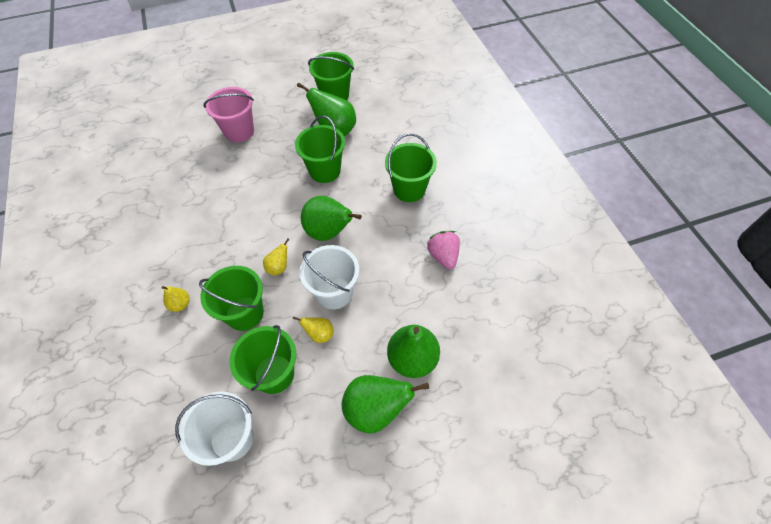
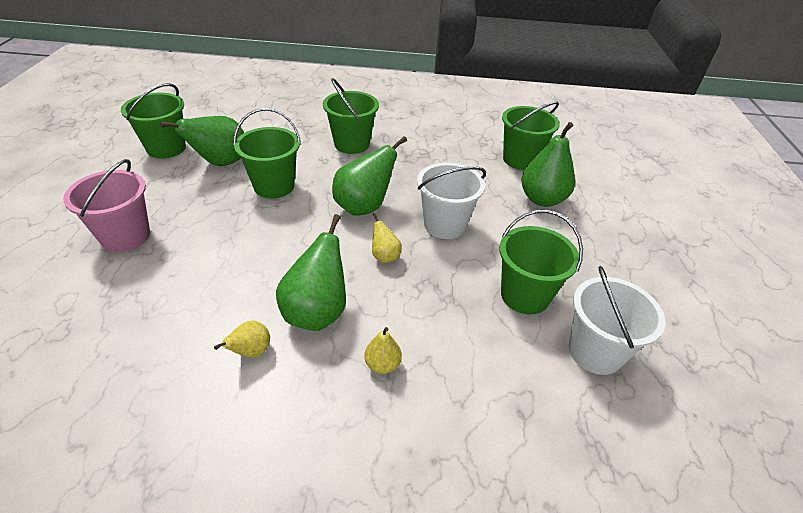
camera: 70 degrees left, 15 degrees down
green bucket [199,266,264,331] -> green bucket moved to [502,102,560,170]
yellow pear [293,316,334,343] -> yellow pear moved to [214,320,270,358]
green pear [342,375,429,434] -> green pear moved to [276,214,346,331]
pink strawberry [427,231,460,269] -> none

